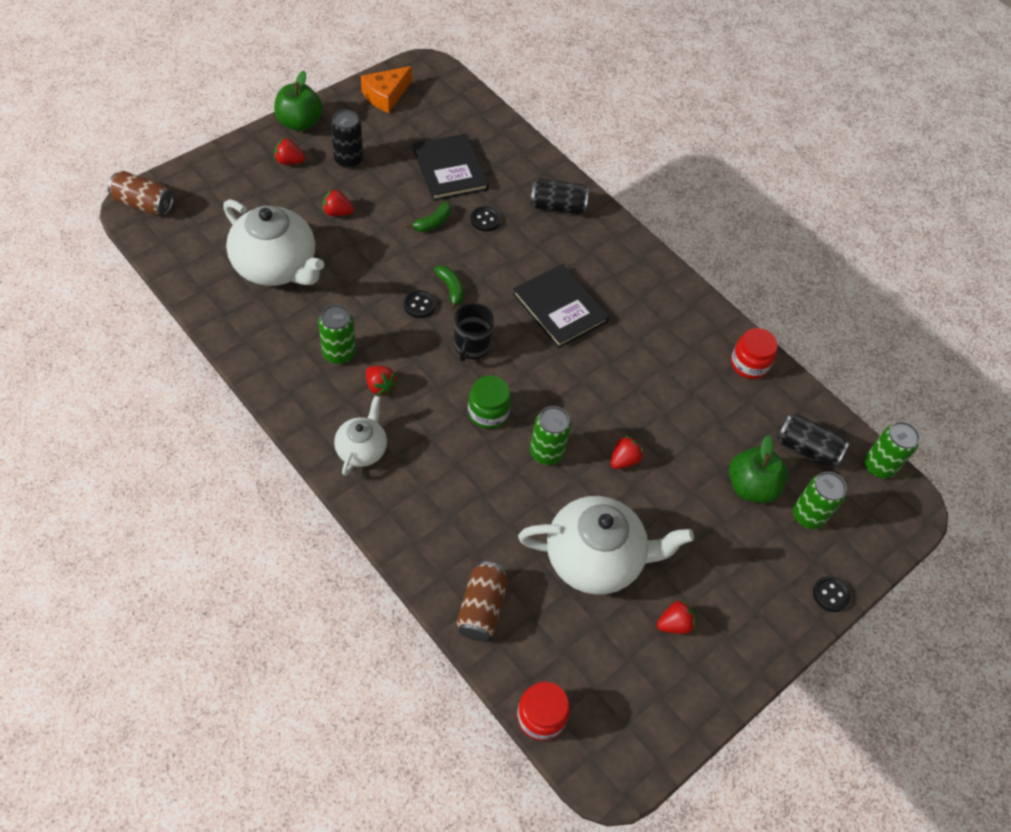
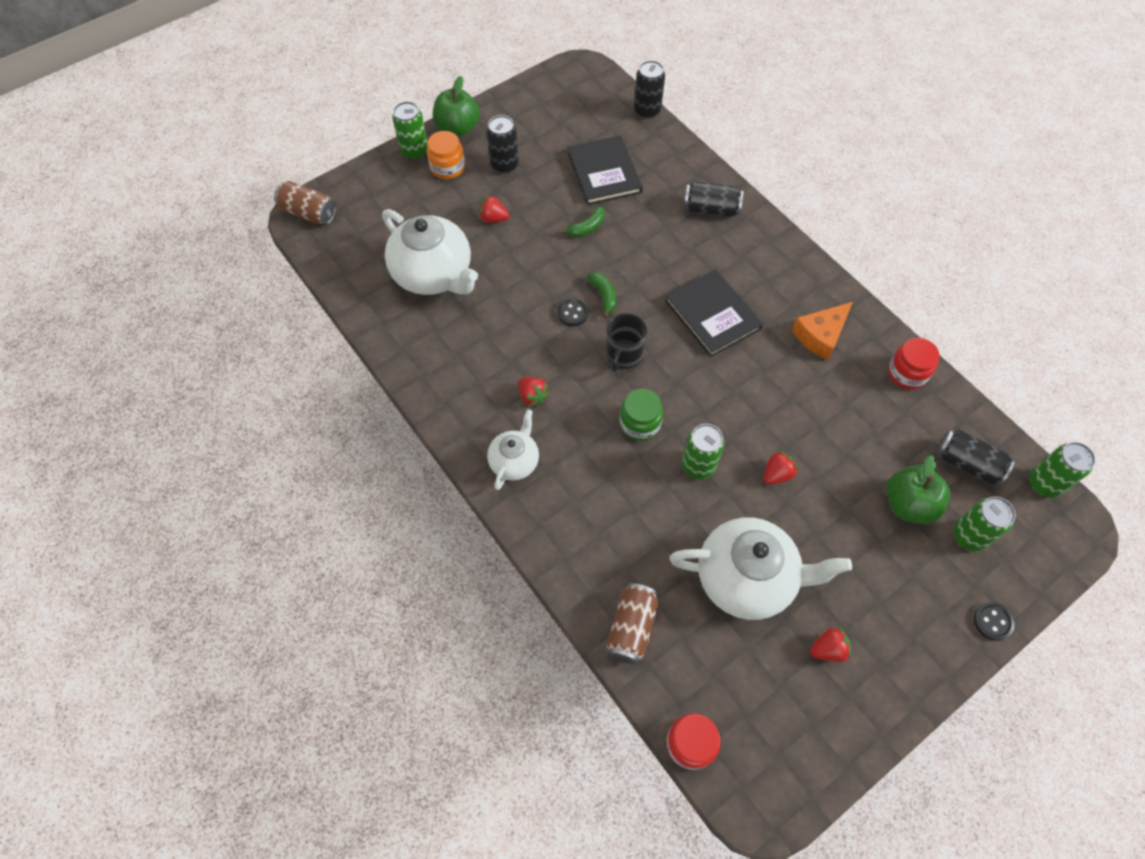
camera: 10 degrees right, 5 degrees up
red strawberry [274,137,305,165] -> orange jar [427,131,465,179]
green can [318,304,356,364] -> green can moved to [392,101,428,160]
orange cheese [361,66,412,113] -> orange cheese moved to [792,302,853,360]
black button [470,206,500,232] -> none
none -> black can [634,60,665,119]

